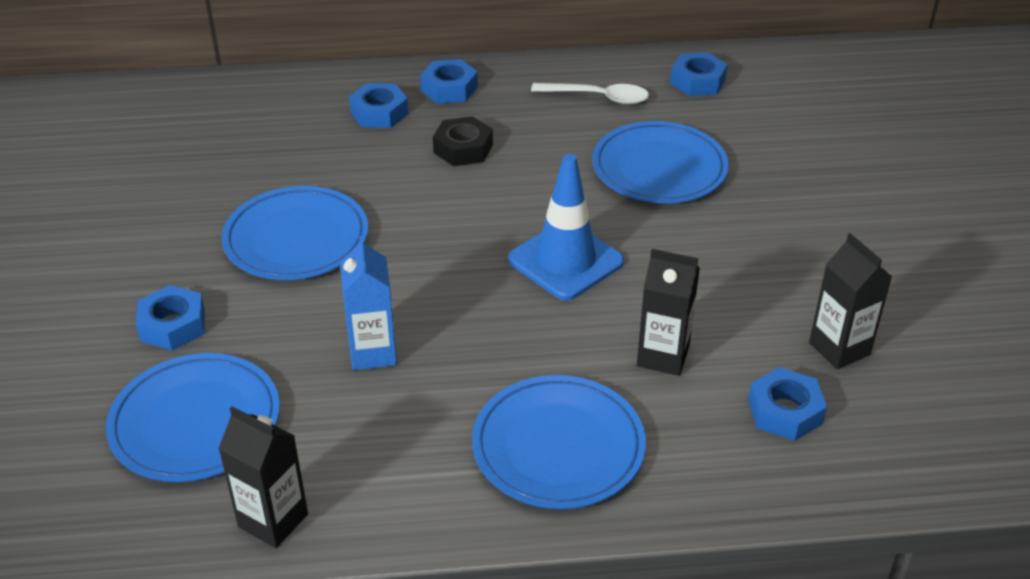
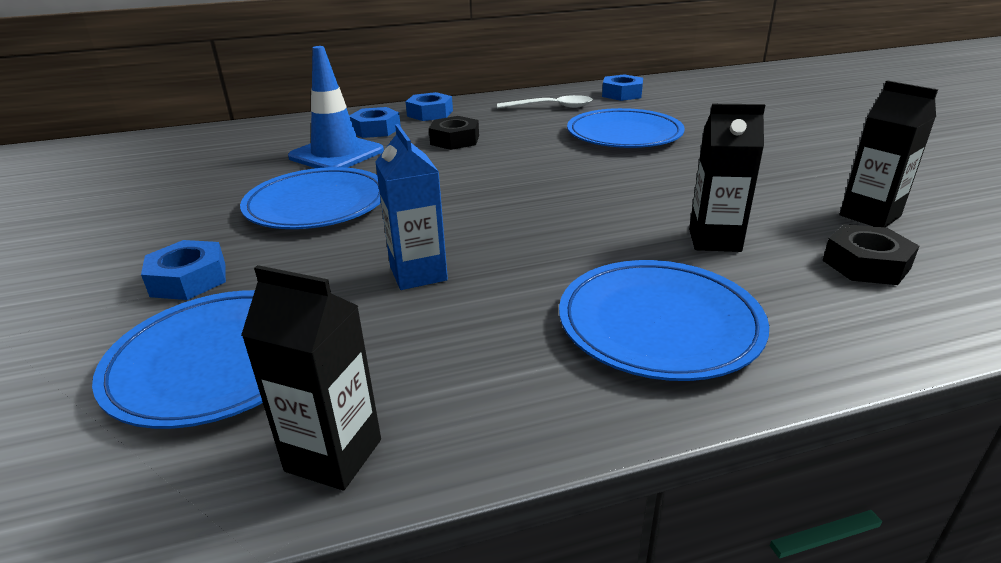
camera: 10 degrees left, 10 degrees down
blue traffic cone [508,154,624,300] -> blue traffic cone moved to [288,46,384,168]
blue nut [748,367,827,441] -> black nut [822,224,919,285]

